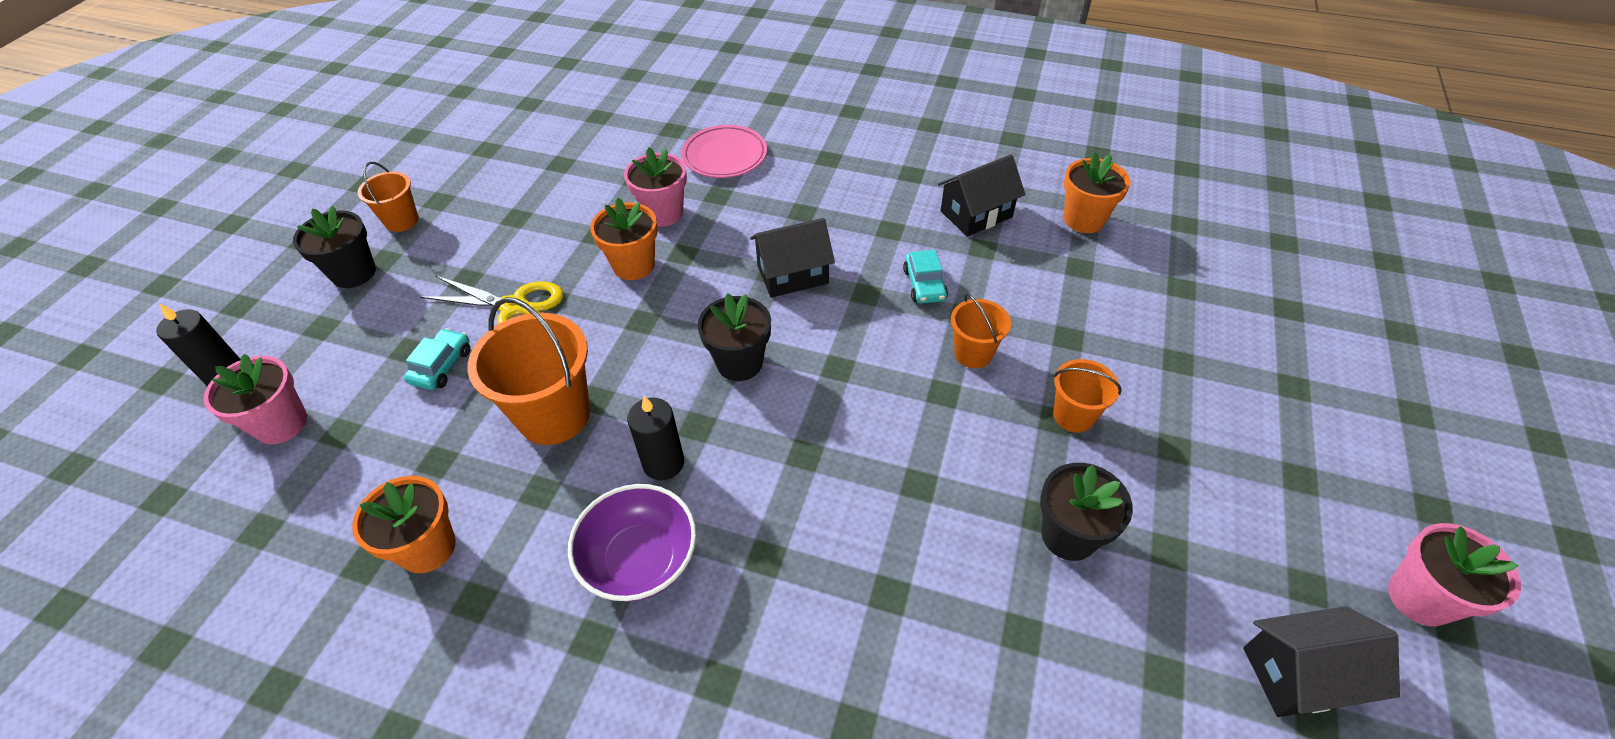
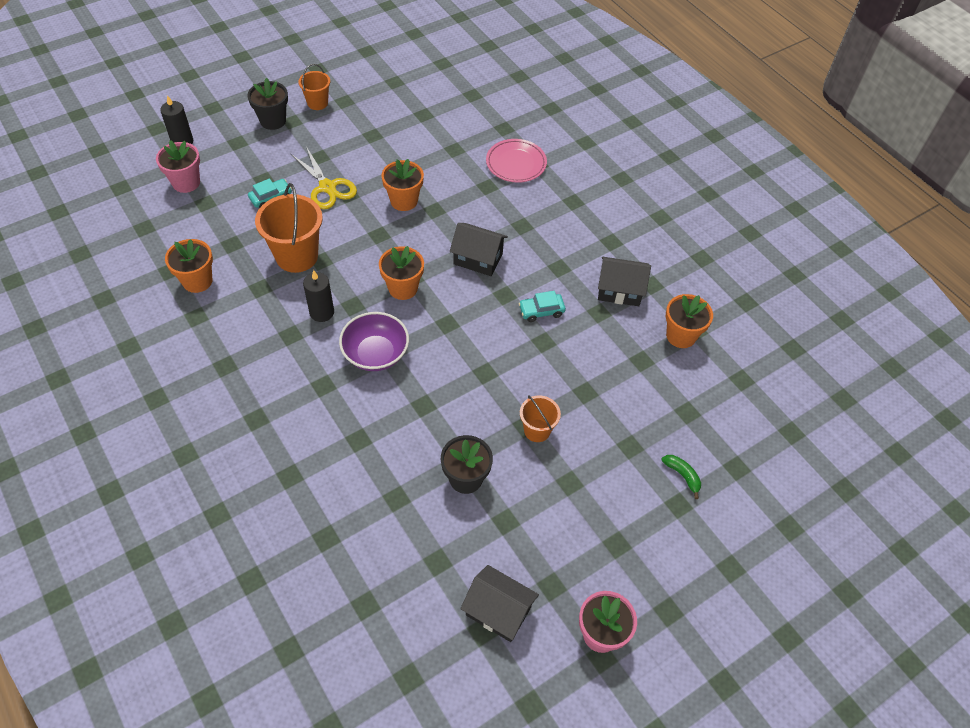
camera: 35 degrees right, 5 degrees up
purple bowl [568,484,696,601] -> purple bowl moved to [339,312,409,371]
pink flower pot [624,147,687,227] -> none
black flower pot [698,293,771,381] -> orange flower pot [379,246,424,300]
turquoise car [903,250,948,304] -> turquoise car turned 45 degrees clockwise [519,291,566,322]
orange bucket [951,293,1011,368] -> none
none -> green banana [661,455,701,499]

